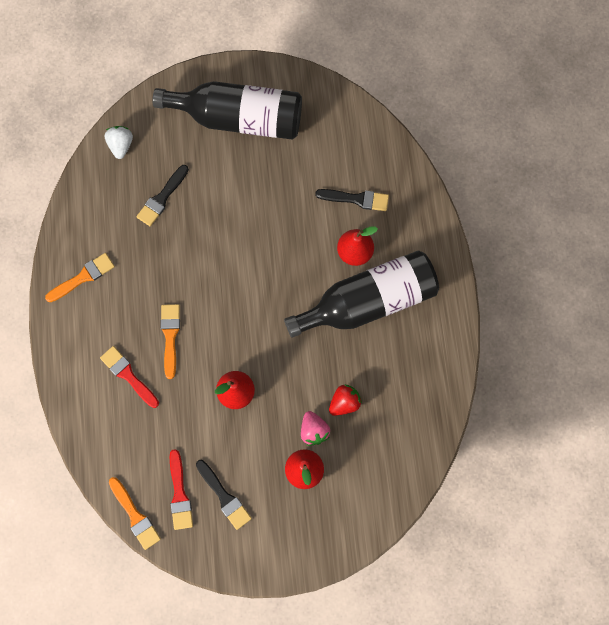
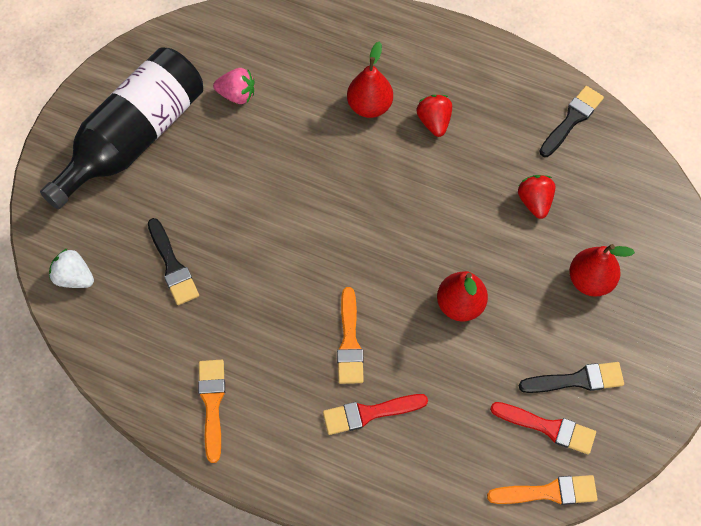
camera: 60 degrees left, 10 degrees down
orange brush [161,304,180,379] -> orange brush turned 120 degrees counterclockwise [337,287,364,384]
black bottle [284,250,439,337] -> red strawberry [416,95,452,137]
pink strawberry [301,411,330,446] -> pink strawberry moved to [213,68,254,104]
black brush [315,189,389,211] -> black brush moved to [539,86,604,157]

